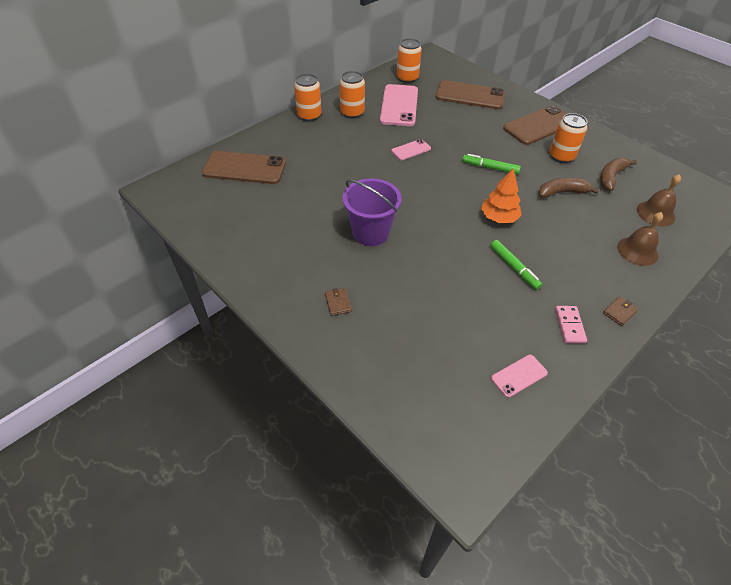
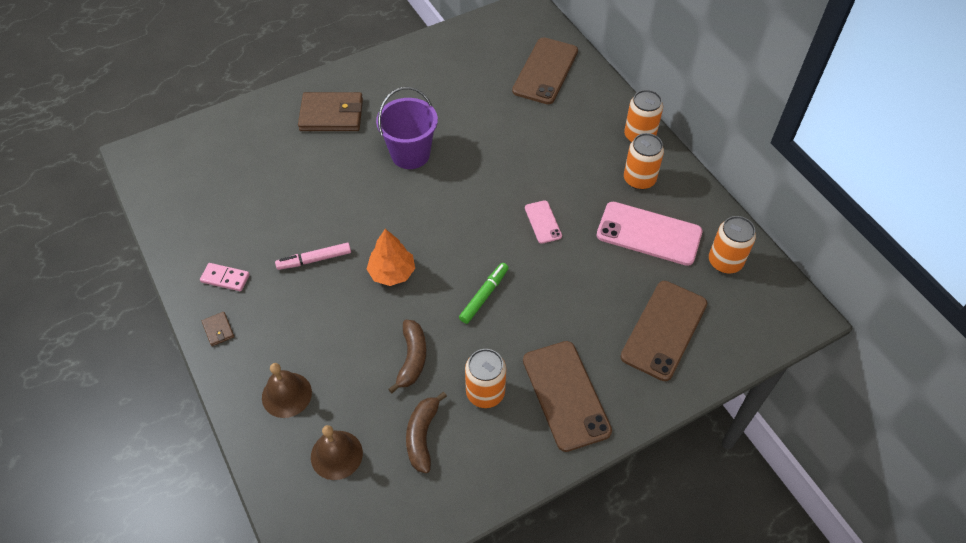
camera: 105 degrees right, 5 degrees up
brown wallet [325,288,352,316] -> brown wallet [298,92,363,131], size x2.29
green marker [490,240,543,290] -> pink marker [275,243,351,270]
pink phone [491,355,548,398] -> none
brown banana [600,158,637,191] -> brown banana turned 135 degrees counterclockwise [406,392,447,473]

